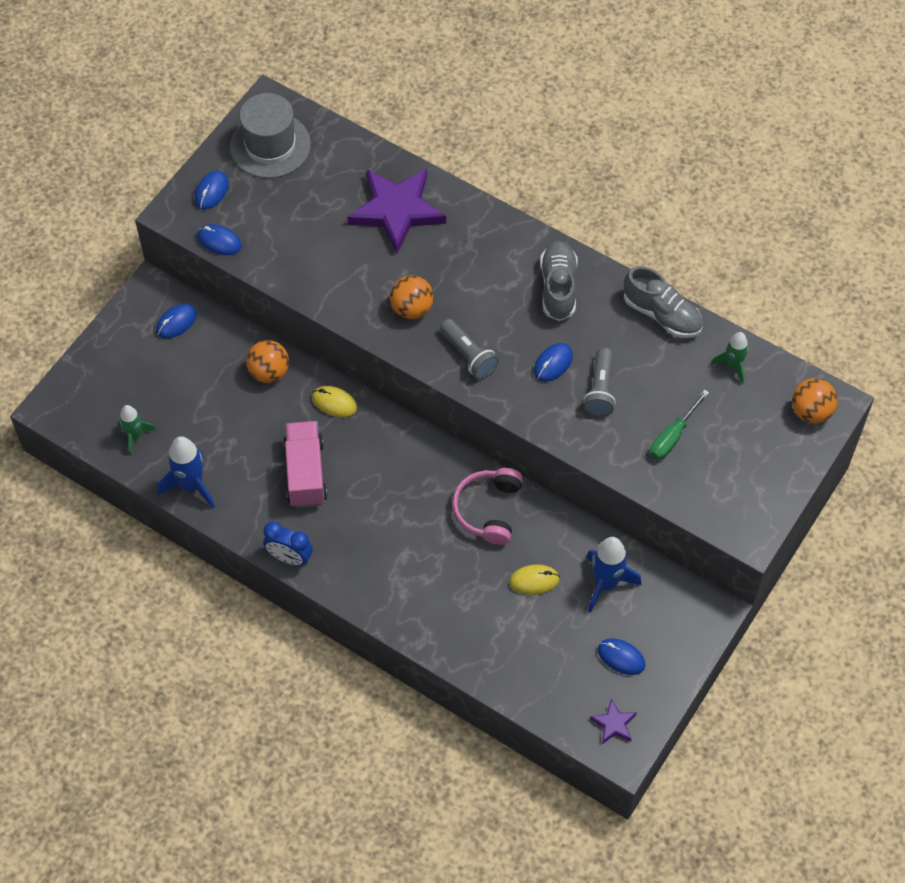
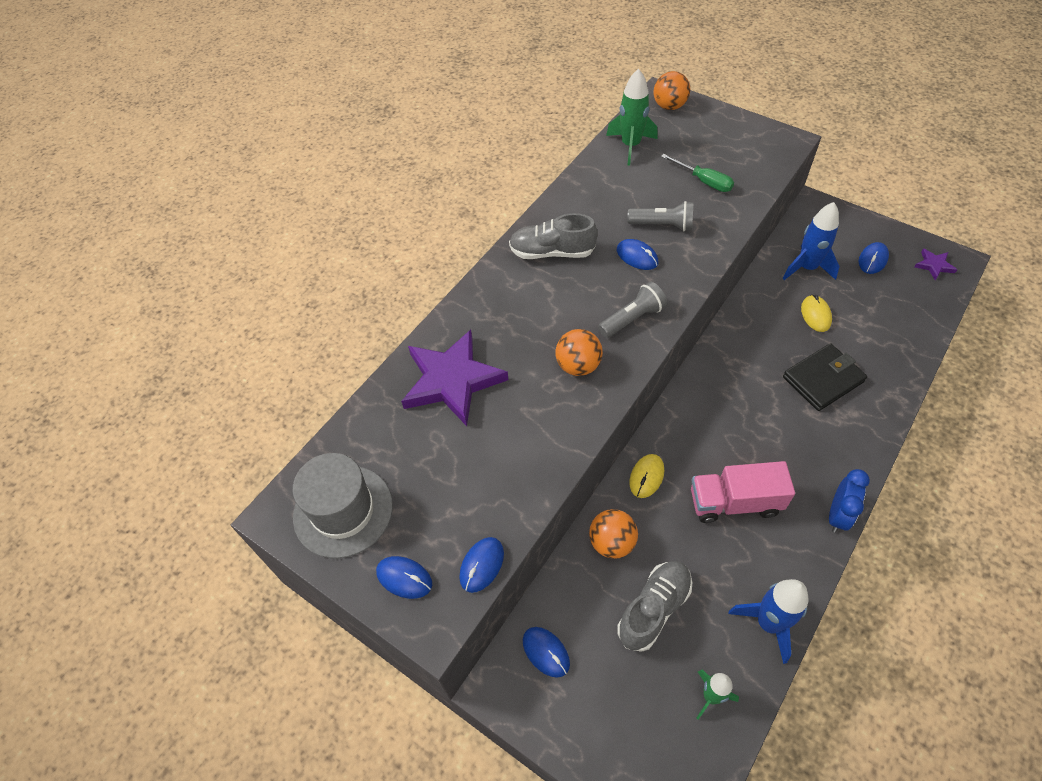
camera: 85 degrees left, 5 degrees down
pink headphones [452,468,523,545] -> none
grey shoe [624,266,703,338] -> grey shoe moved to [617,561,692,652]
green rocket [711,332,748,384] -> green rocket [606,69,657,166], size x1.58
none -> black wallet [783,343,867,411]

